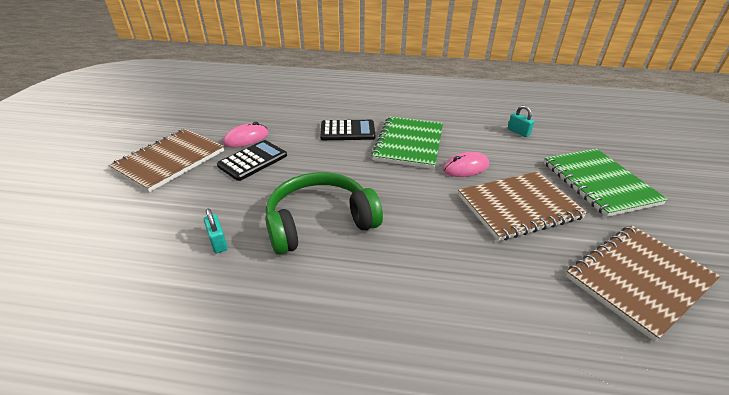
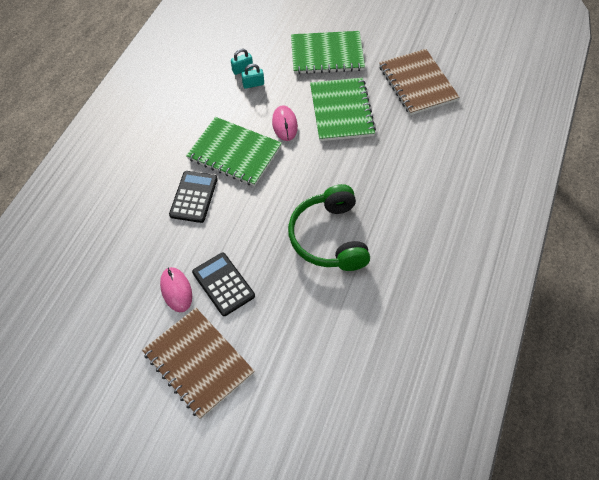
camera: 75 degrees left, 20 degrees up
turquoise padlock [204,208,228,253] -> turquoise padlock moved to [241,64,264,89]
brown notebook [458,171,587,241] -> green notebook [310,78,376,141]

